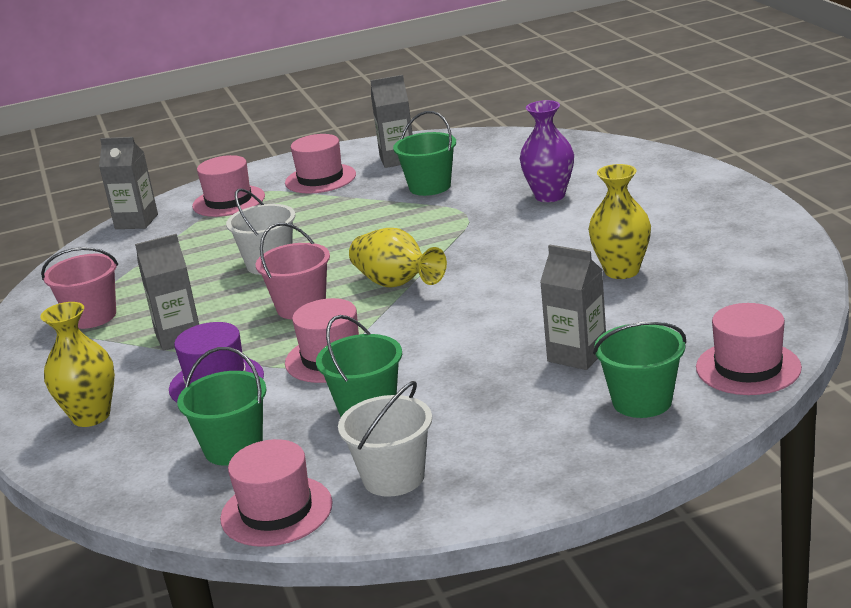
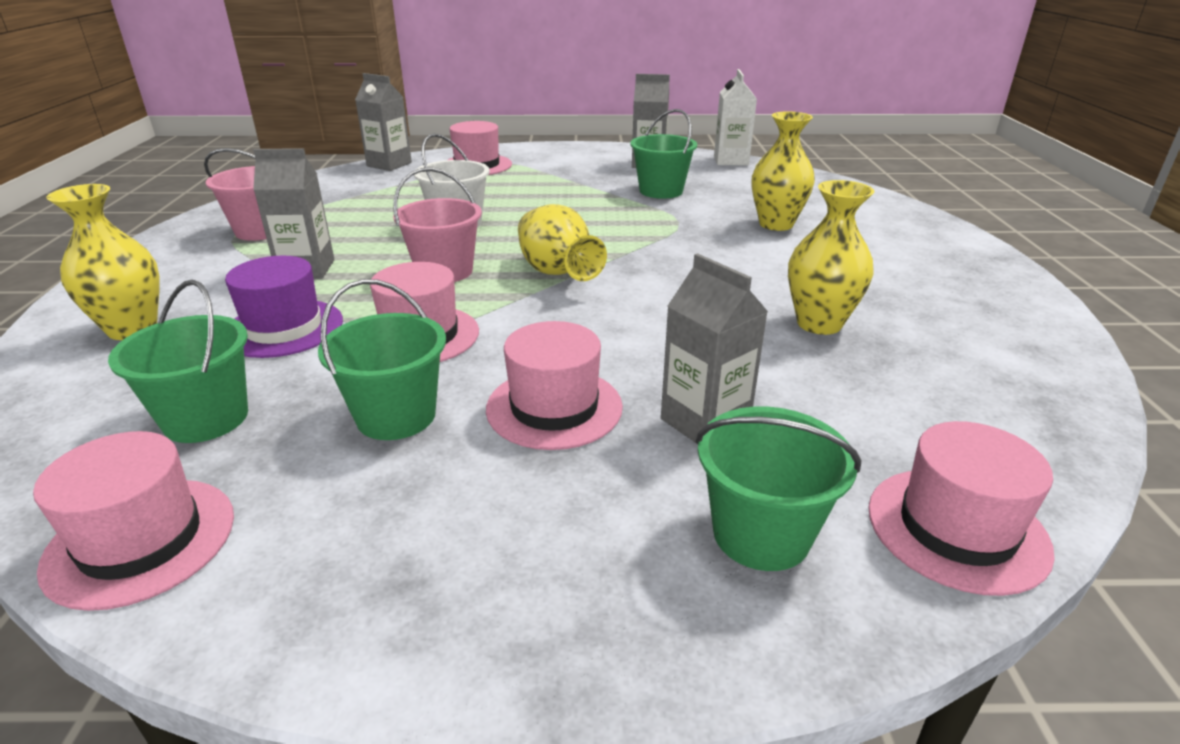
camera: 15 degrees right, 5 degrees up
pink hat [285,134,356,194] -> pink hat moved to [486,321,623,450]
white bucket [338,381,432,497] -> none
purple vase [520,100,574,202] -> yellow vase [752,111,815,231]
none -> white carton [714,69,757,166]

